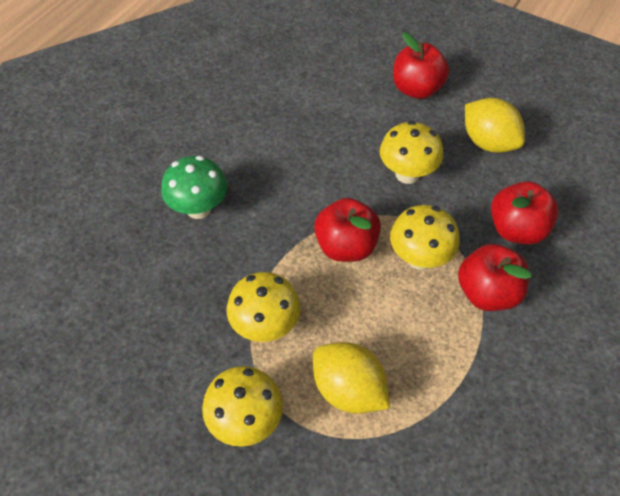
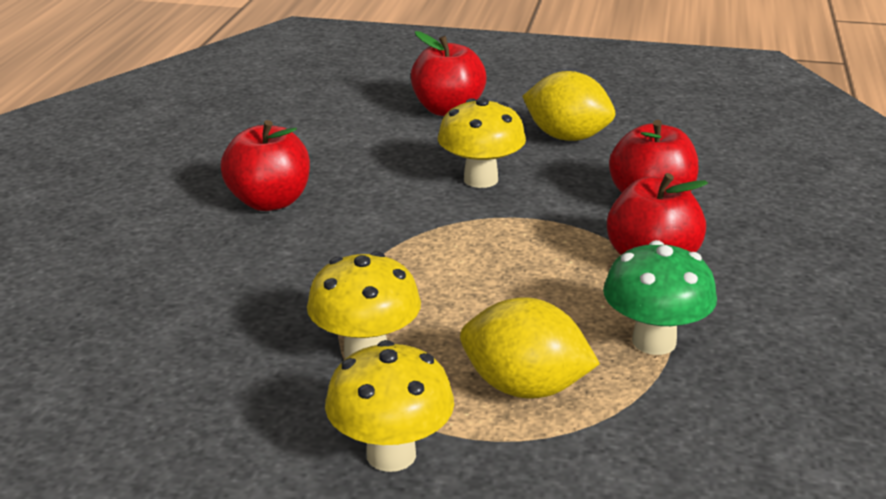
camera: 20 degrees left, 25 degrees down
green mushroom [161,156,227,219] -> green mushroom moved to [603,240,717,355]
red apple [314,198,381,262] -> red apple moved to [221,120,310,211]
yellow mushroom [390,205,460,270] -> none

